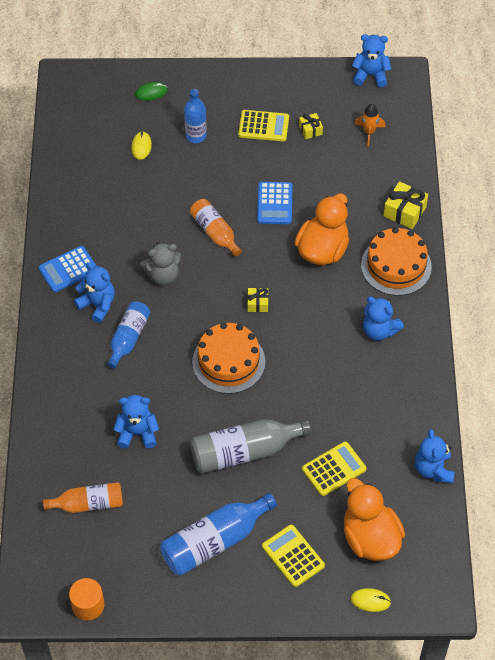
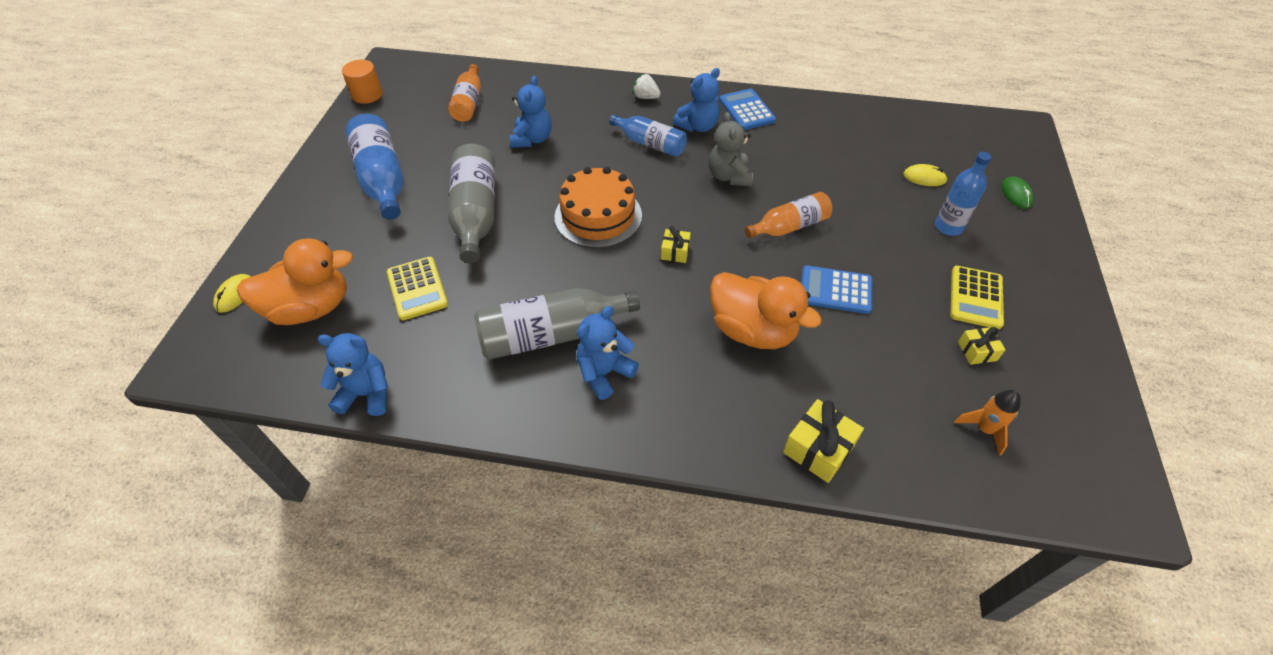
camera: 100 degrees right, 5 degrees down
yellow calculator [262,525,325,587] -> none
blue teddy bear [352,34,391,87] -> none
orange cake [361,227,432,296] -> none
none -> grey bottle [474,288,640,360]
none -> white strawberry [632,73,661,99]

